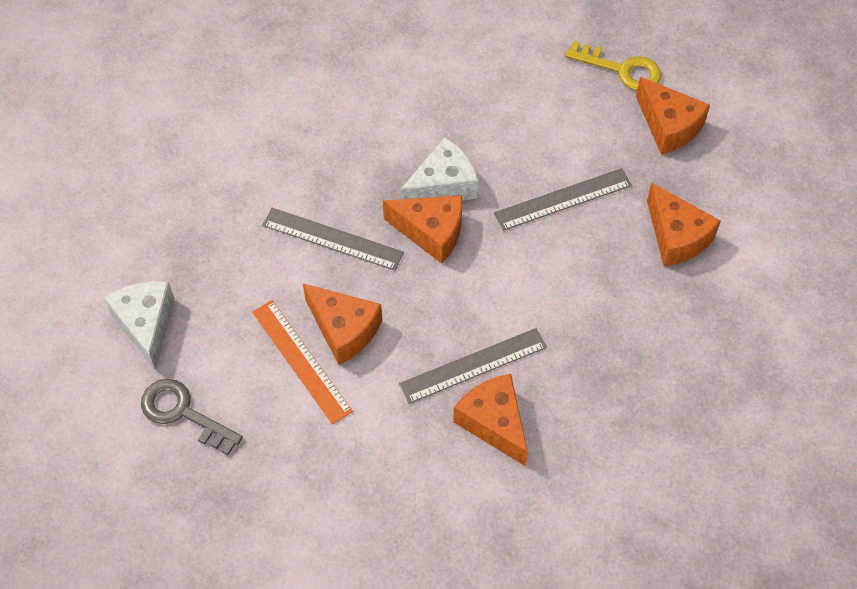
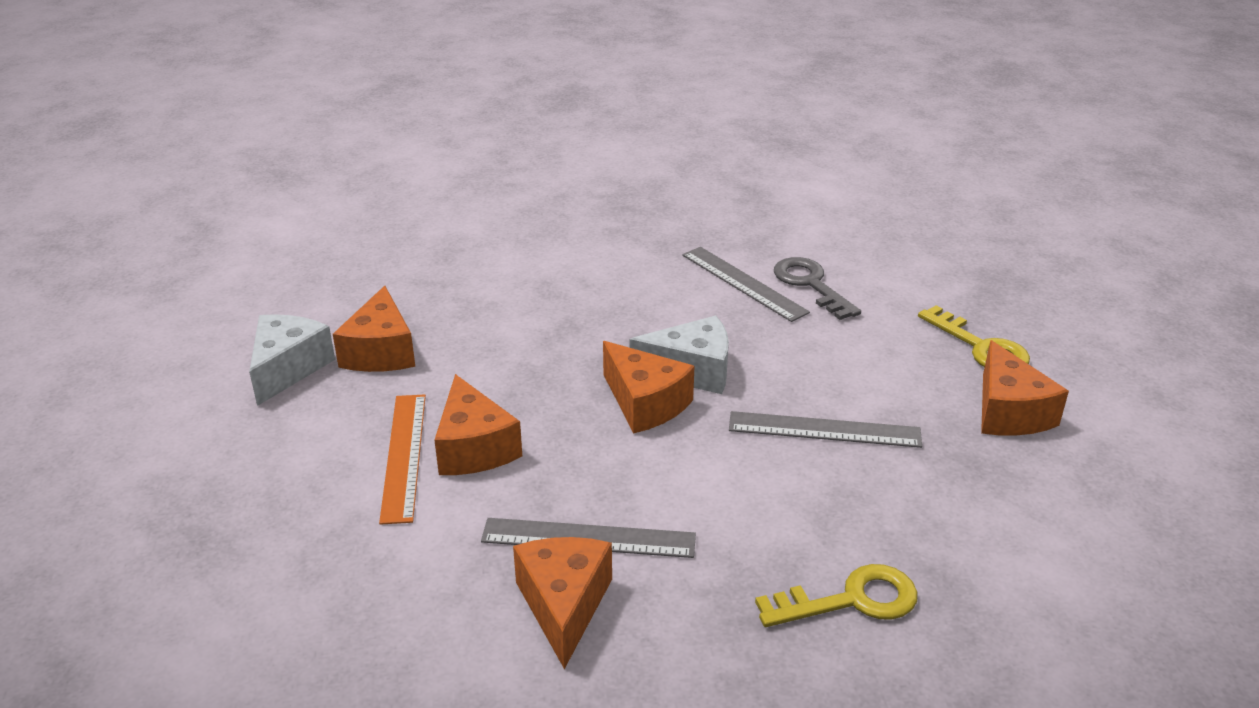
camera: 30 degrees right, 25 degrees down
grey key [141,379,243,455] -> grey key moved to [774,257,861,320]
grey ruler [262,208,404,271] -> grey ruler moved to [682,247,810,322]
orange cheese [647,182,721,267] -> orange cheese moved to [333,286,415,372]
none -> yellow key [755,564,918,627]

